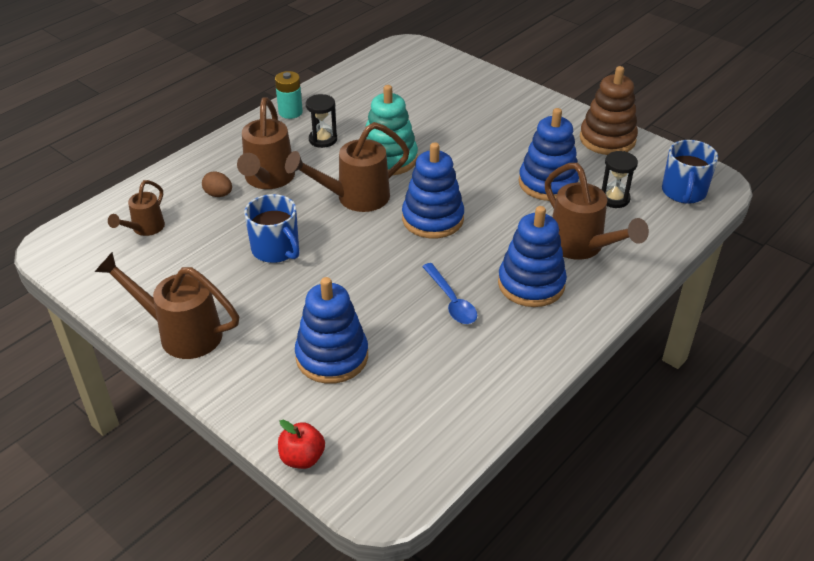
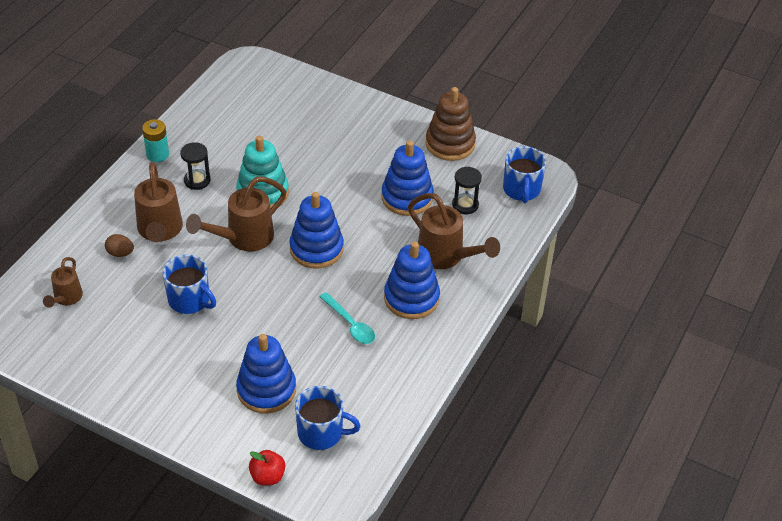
camera: 15 degrees left, 5 degrees up
brown watering can [94,252,239,359] -> none
blue spoon [422,263,477,324] -> turquoise spoon [319,292,375,344]
none -> blue mug [295,386,361,450]

